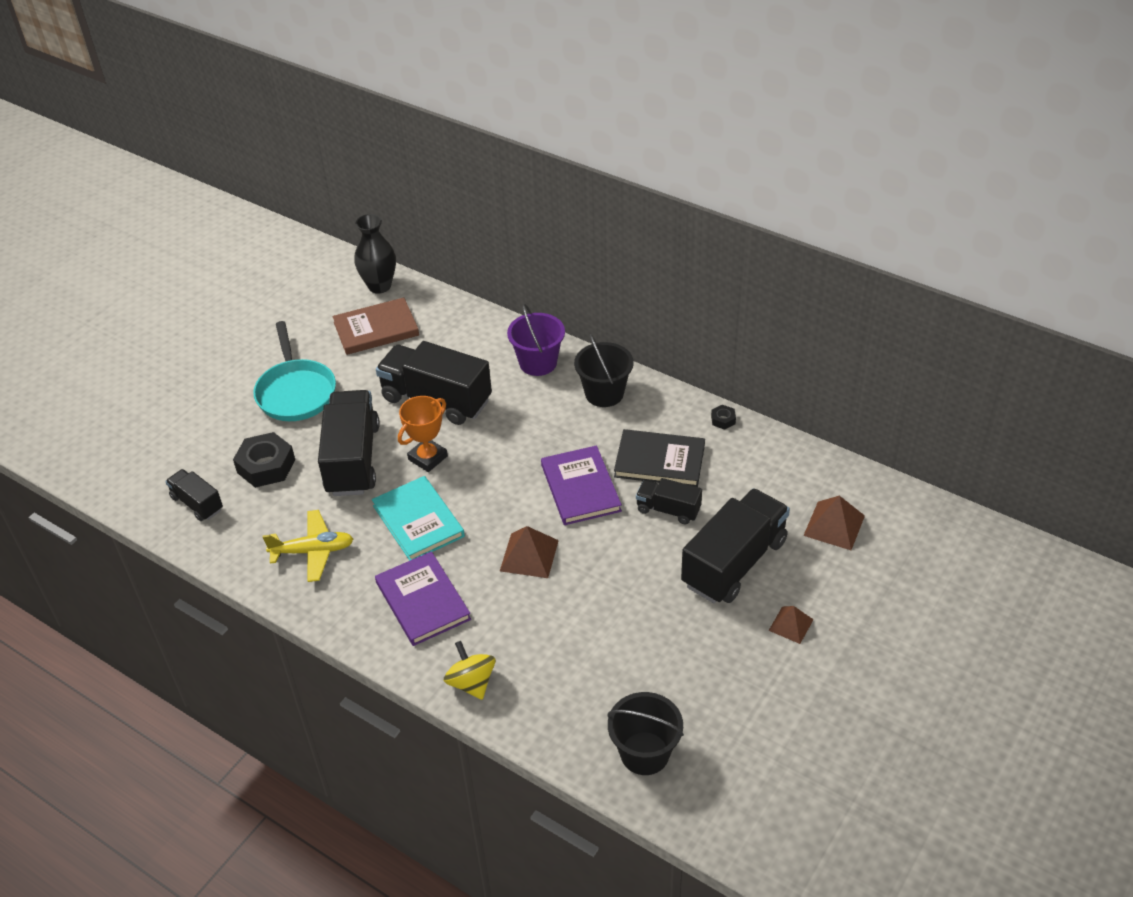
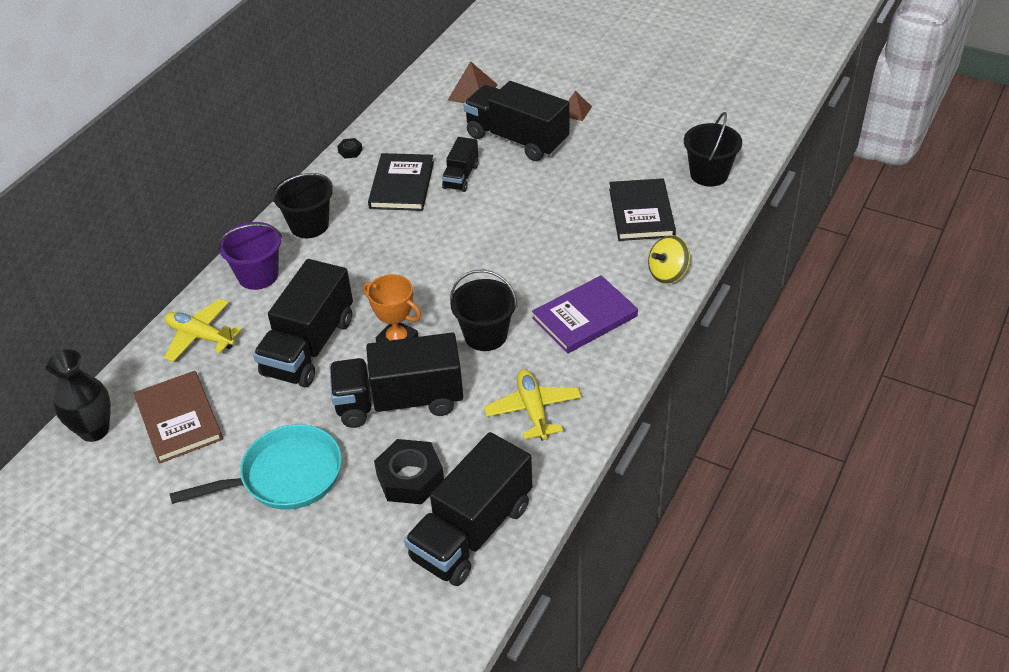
camera: 95 degrees left, 0 degrees up
black truck [165,469,223,521] -> black truck [404,432,532,586], size x1.91
turquoise book [372,476,465,561] -> black bucket [450,270,517,351]
brown pyramid [500,526,559,578] -> none
purple book [541,445,622,525] -> none
none -> yellow plane [164,299,242,362]
none -> black book [609,178,676,241]

